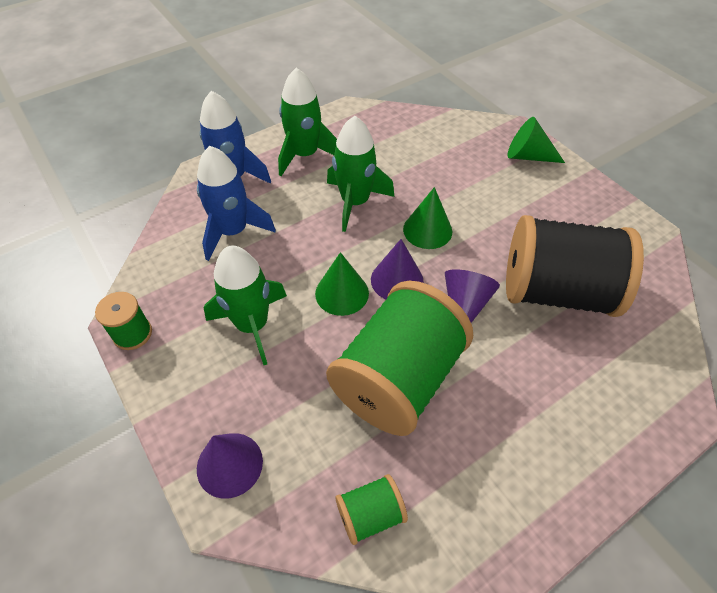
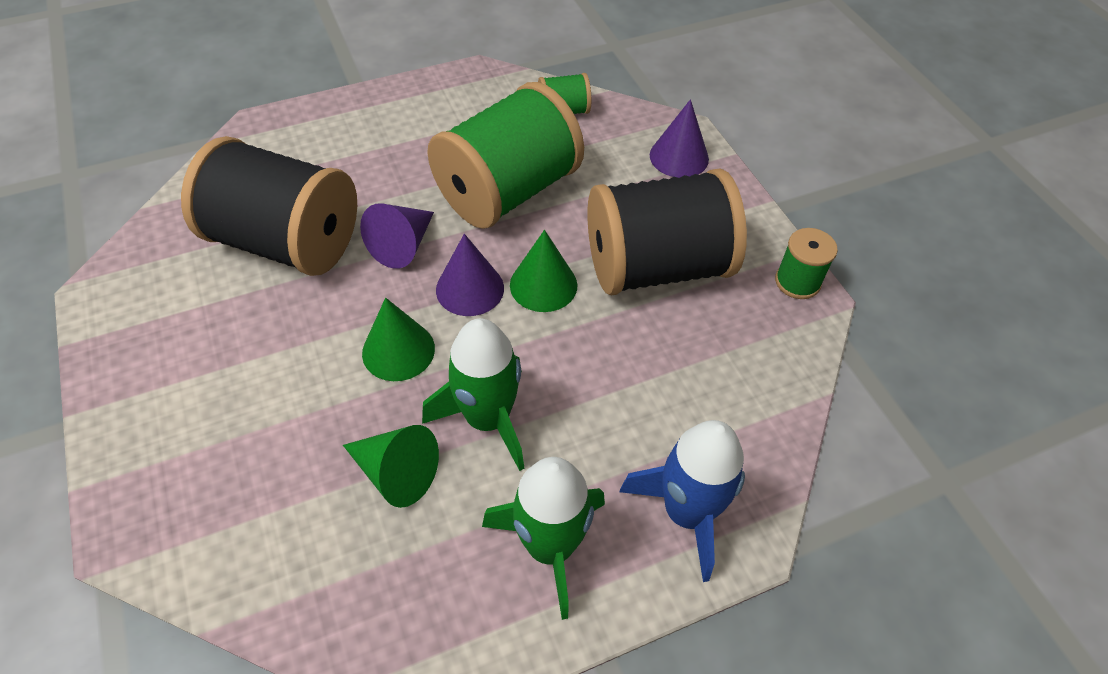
camera: 170 degrees left, 0 degrees up
blue rocket [197,146,276,261] -> none
green rocket [204,246,287,365] -> black spool [587,169,747,295]
green cone [507,117,565,163] -> green cone moved to [343,425,439,508]

